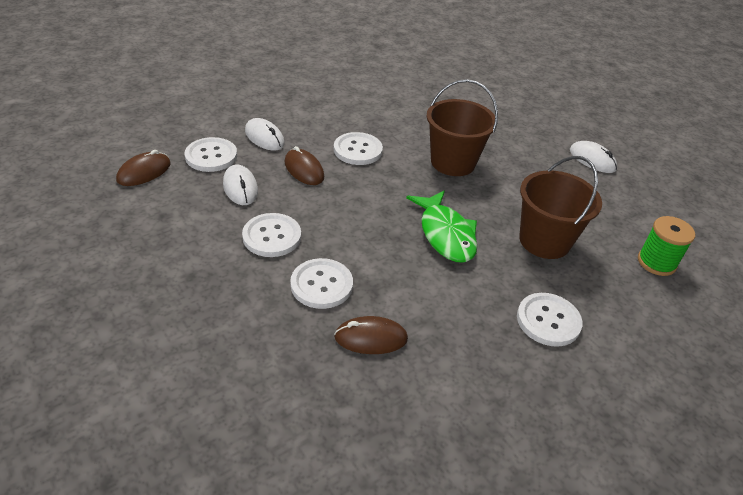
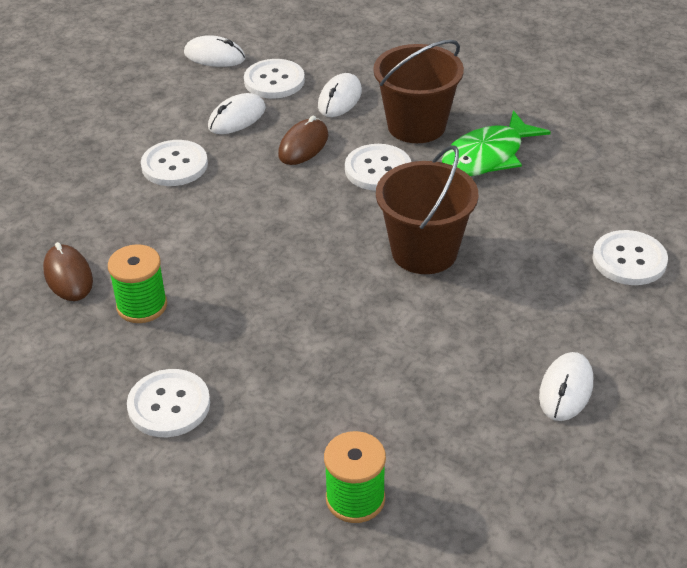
camera: 70 degrees right, 0 degrees up
brown mouse [116,150,171,186] -> white mouse [184,35,245,67]
white button [290,258,353,309] -> white button moved to [592,230,668,285]
green fish [406,190,477,262] -> green fish moved to [442,110,551,176]
brown bucket [519,156,602,259] -> brown bucket moved to [373,40,464,143]
none -> green spool [108,244,167,323]

